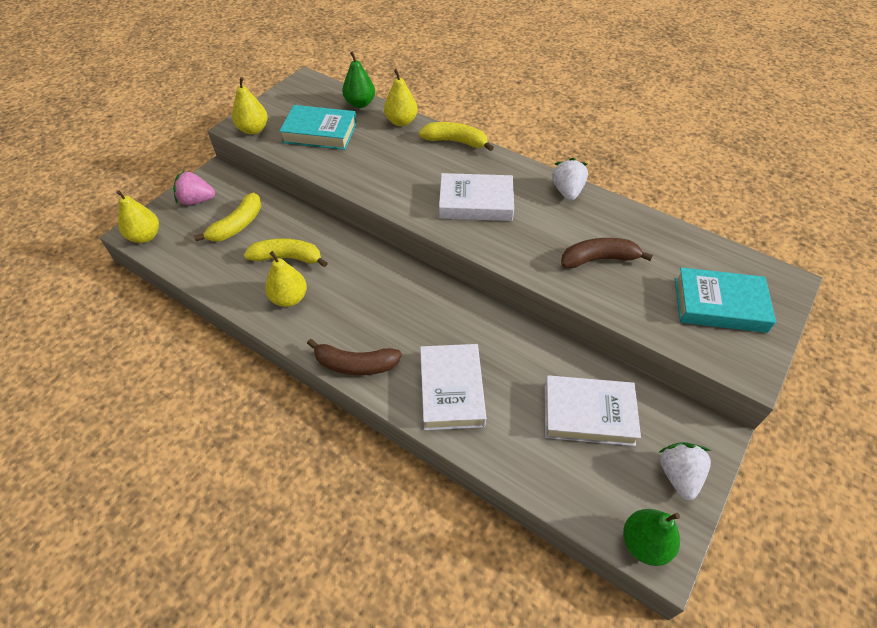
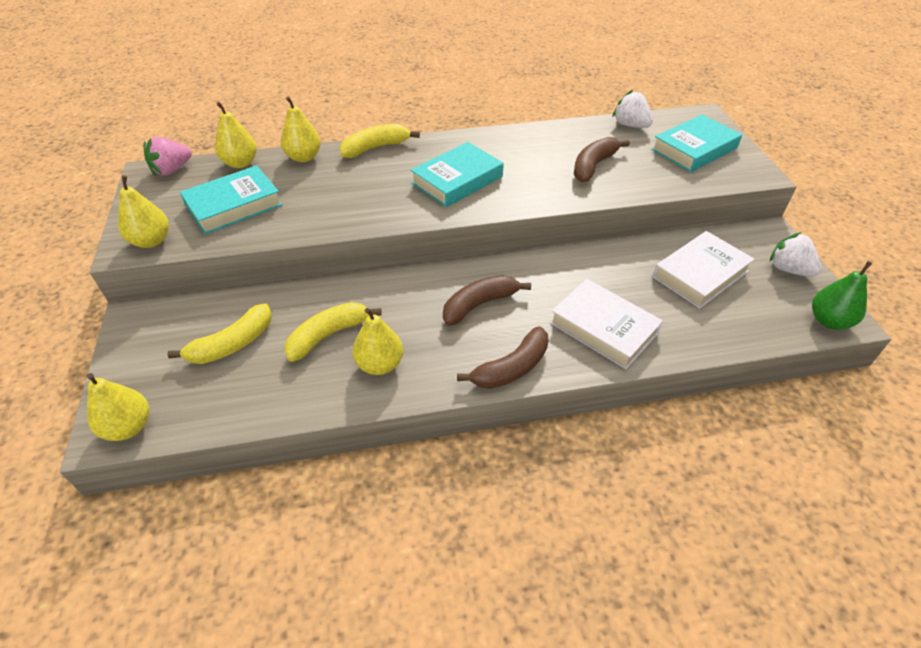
camera: 45 degrees left, 5 degrees down
pink strawberry [173,171,215,205] -> pink strawberry moved to [144,137,192,176]
yellow banana [194,192,261,241] -> yellow banana turned 60 degrees clockwise [168,303,272,364]
green pear [342,51,375,108] -> yellow pear [215,102,257,168]
white book [439,173,514,221] -> turquoise book [411,142,504,207]
white strawberry [552,158,588,201] -> white strawberry moved to [612,90,653,128]
none -> brown banana [443,275,531,326]

